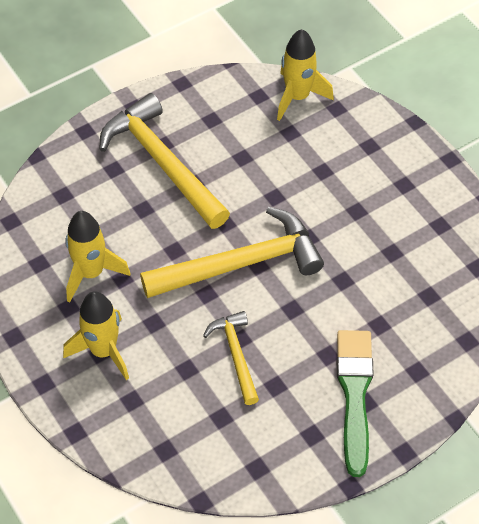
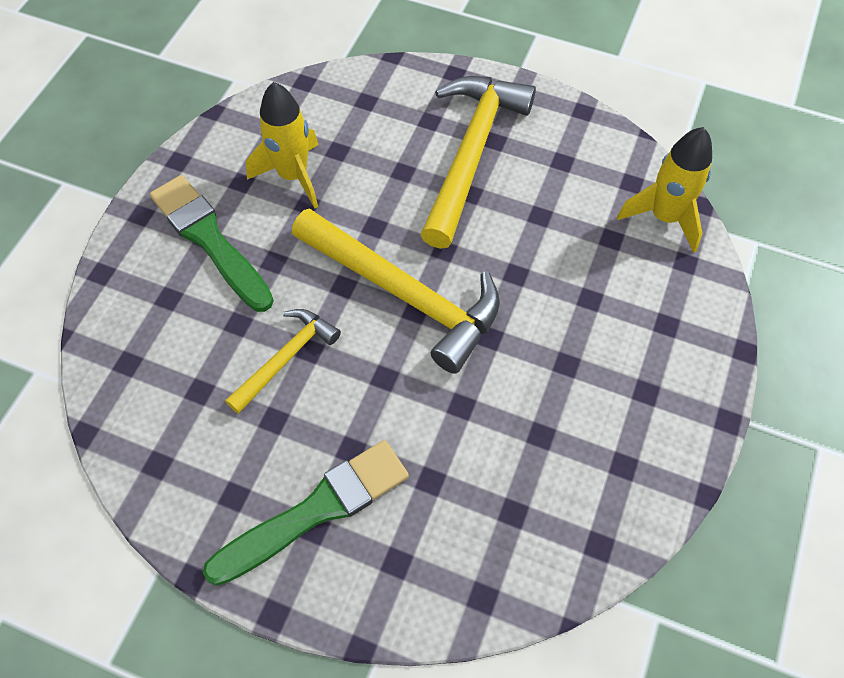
camera: 55 degrees right, 5 degrees up
yellow rocket [63,291,129,380] -> green brush [150,175,274,312]

